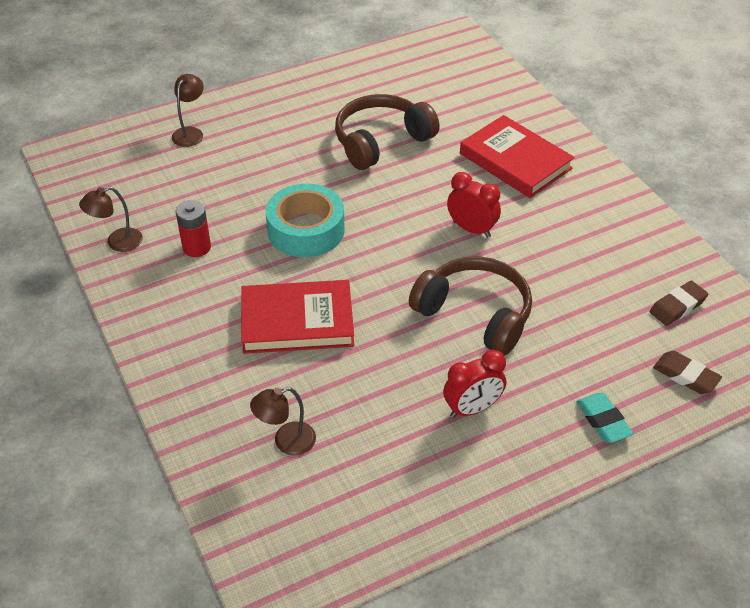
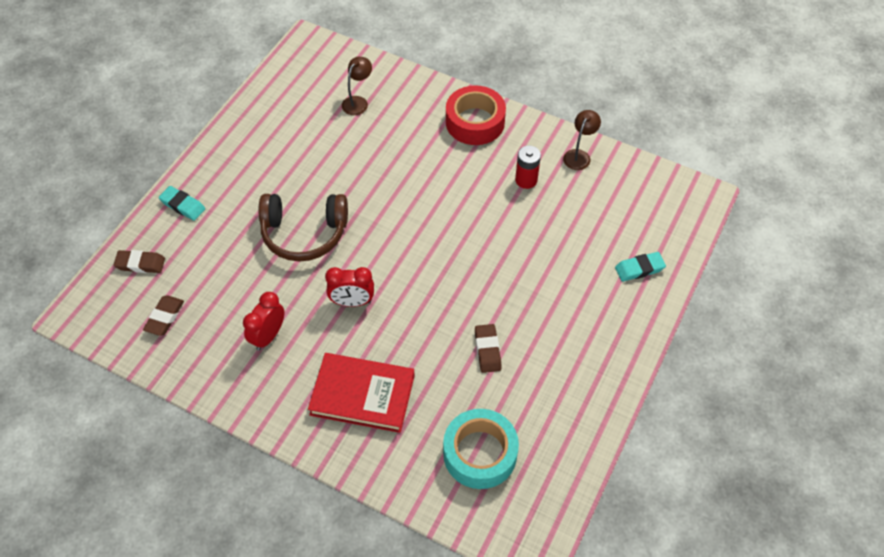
camera: 145 degrees right, 10 degrees up
brown lamp [172,74,204,147] -> turquoise eraser [615,252,666,282]
red book [241,280,354,354] -> none
turquoise tape [266,184,345,257] -> turquoise tape moved to [443,409,519,489]
brown headphones [335,94,440,170] -> brown eraser [475,324,502,373]
red clock [443,350,506,418] -> red clock moved to [243,292,284,351]
none -> red tape [446,85,506,145]

